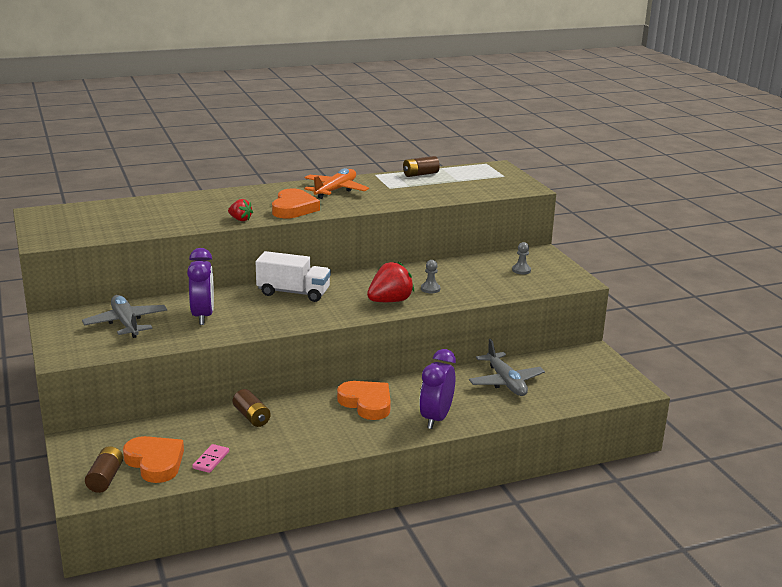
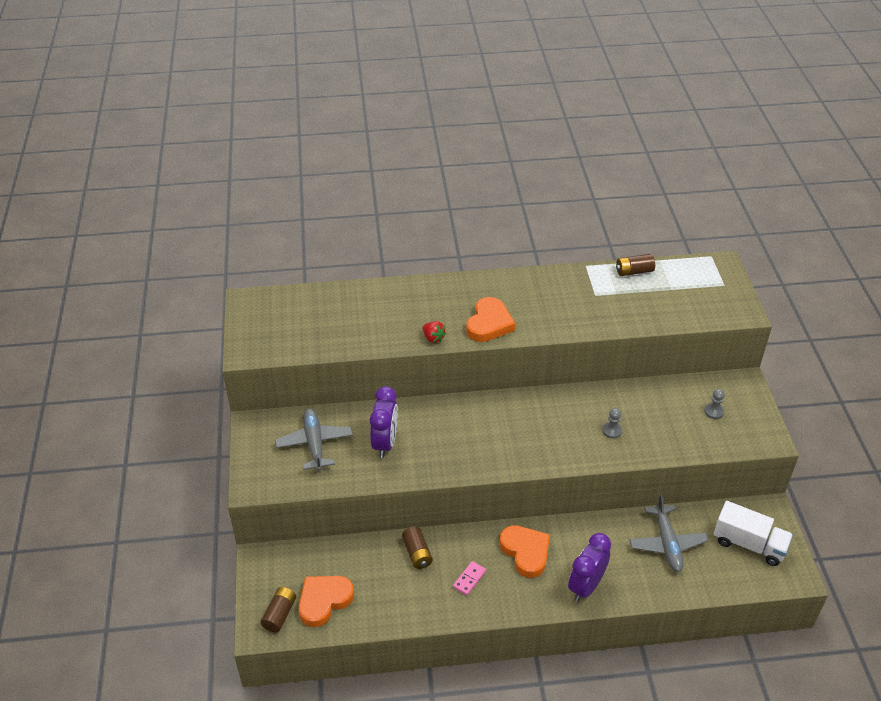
camera: 15 degrees right, 20 degrees up
orange heart [123,436,184,483] -> orange heart turned 105 degrees counterclockwise [299,576,354,627]
pink domino [192,444,229,473] -> pink domino moved to [453,561,486,595]
white truck [256,251,331,302] -> white truck moved to [714,501,793,566]
orange plane [304,168,369,199] -> none
red strawberry [367,261,414,302] -> none

